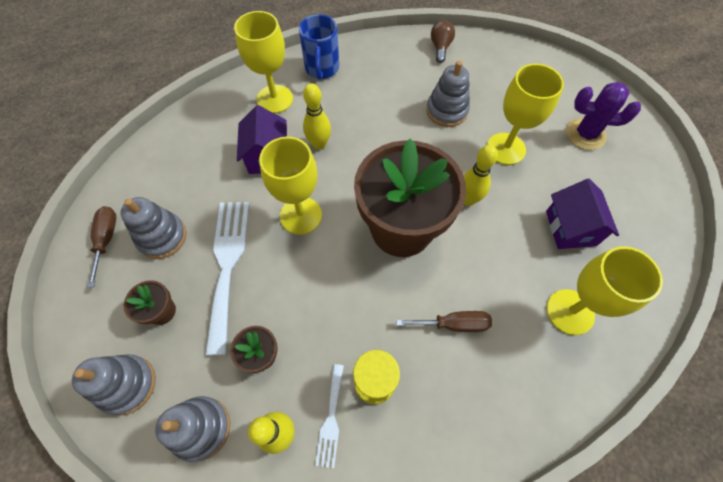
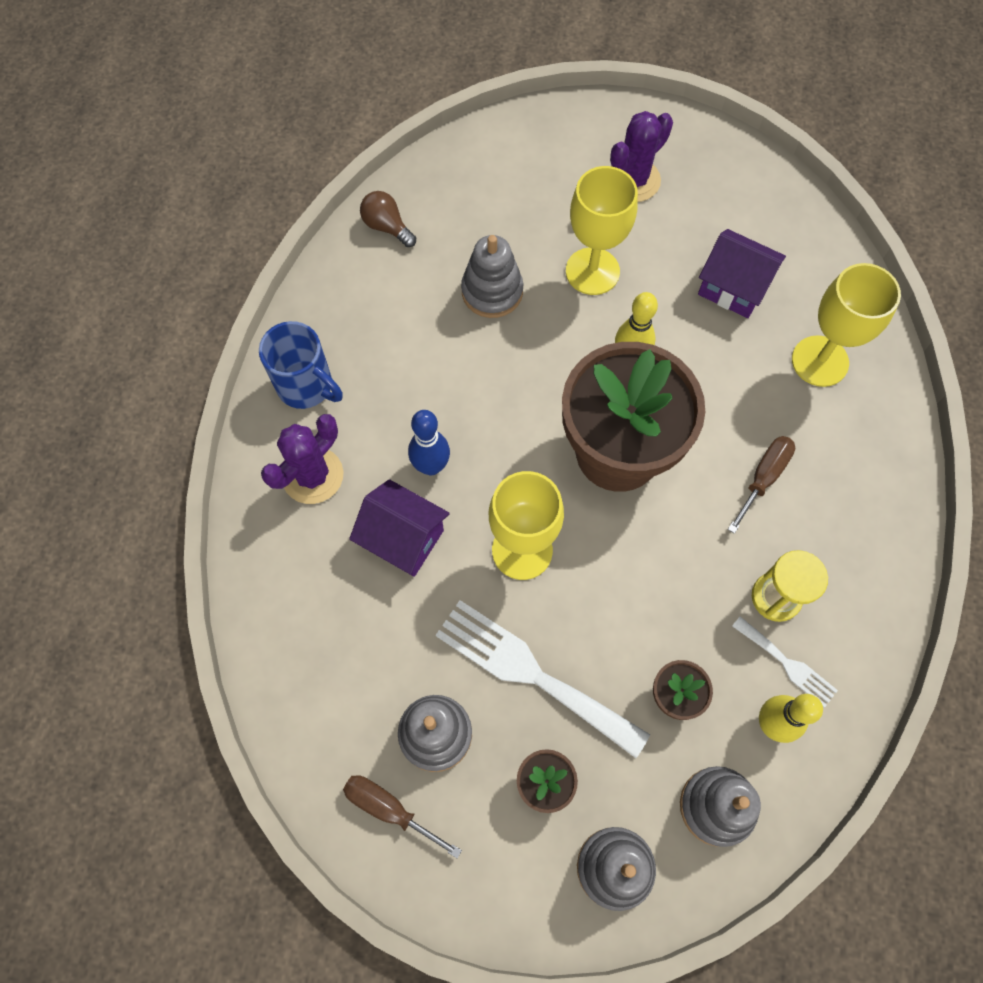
camera: 55 degrees left, 5 degrees up
yellow goblet [234,11,293,113] -> purple cactus [261,414,344,504]
yellow bowling pin [303,83,331,150] -> blue bowling pin [408,410,450,475]

